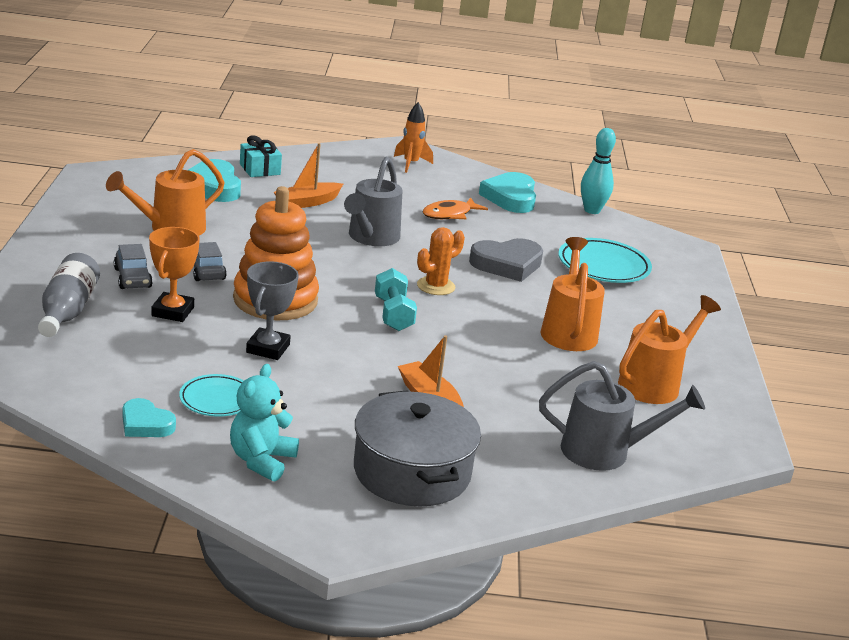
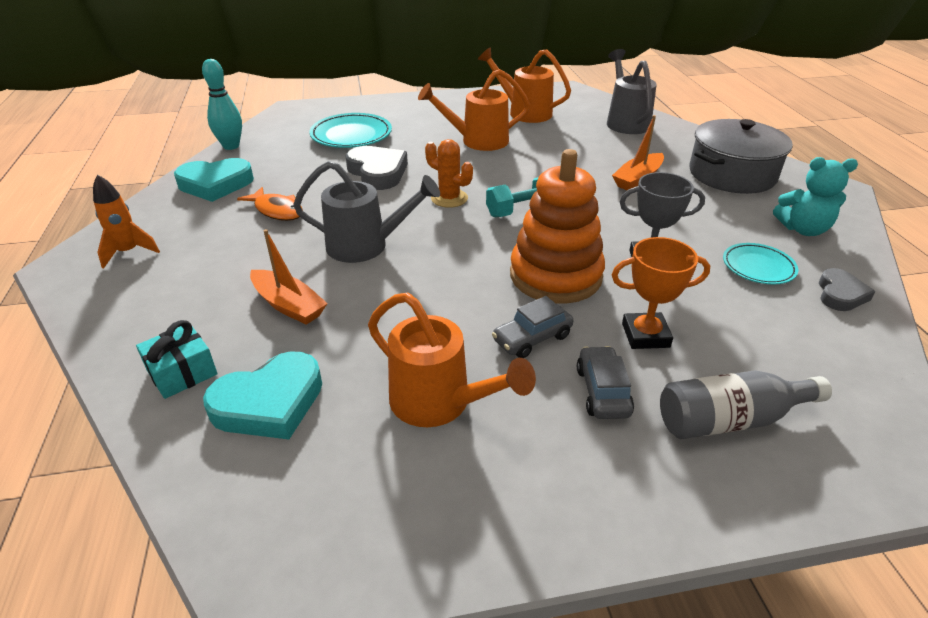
camera: 100 degrees left, 10 degrees up
grey car [114,244,153,289] -> grey car turned 60 degrees counterclockwise [577,346,634,419]
turquoise heart [123,398,176,437] -> grey heart [819,268,876,311]

